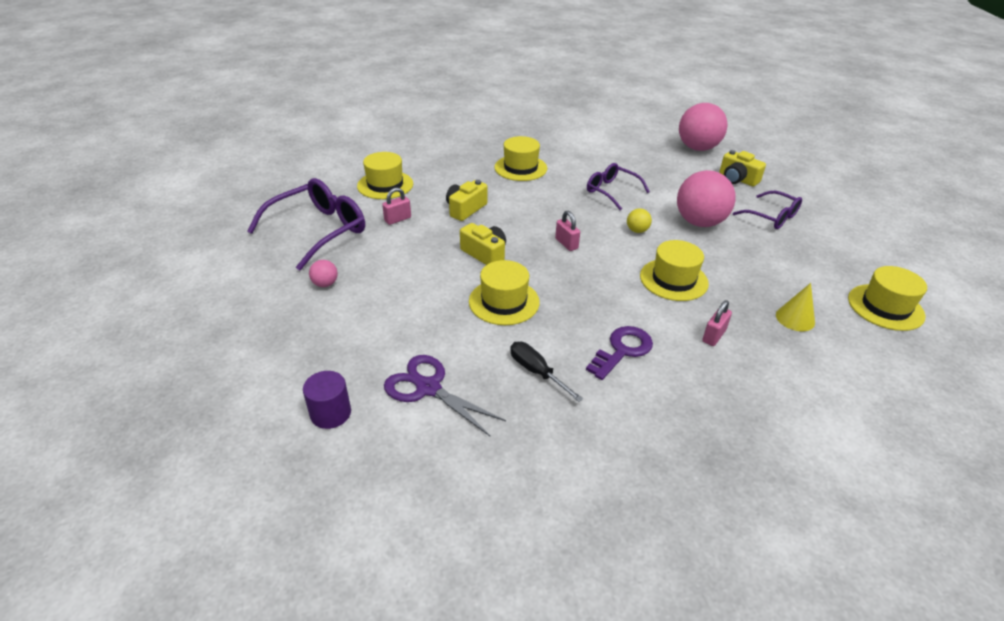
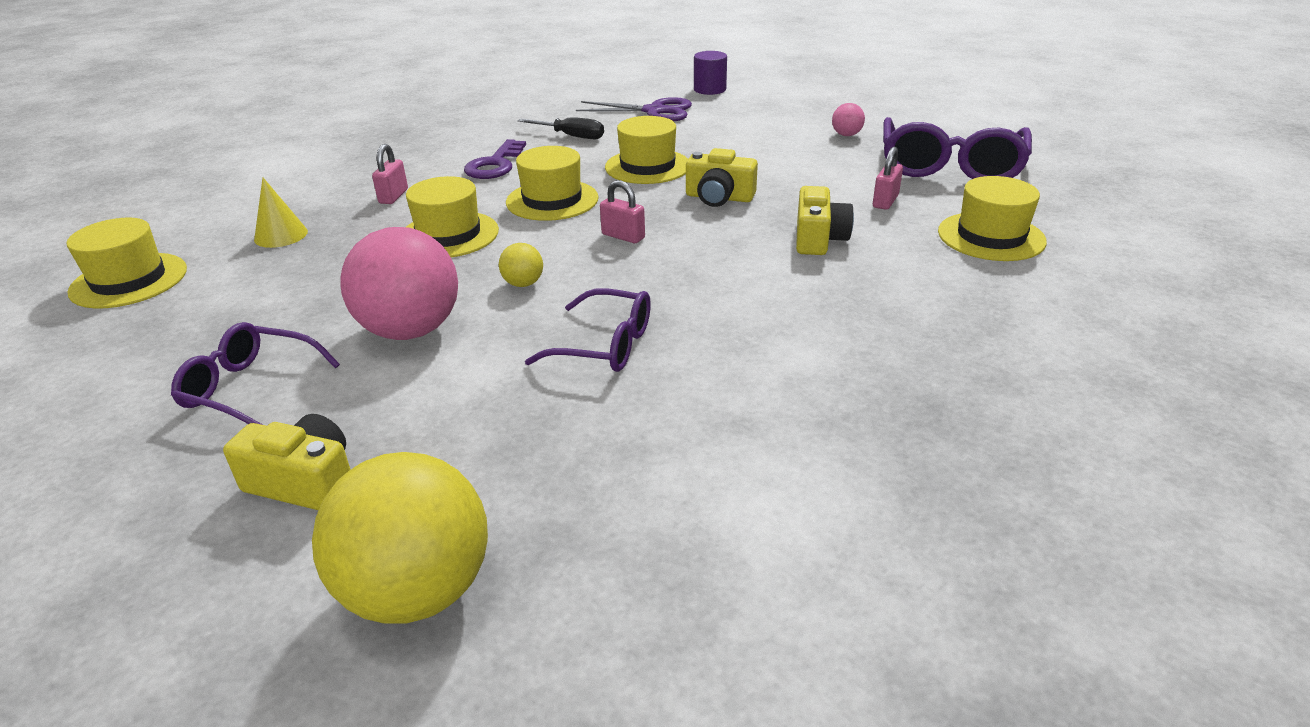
camera: 155 degrees right, 5 degrees down
yellow hat [494,136,547,181] -> yellow hat moved to [506,146,599,221]
pink ball [679,103,728,151] -> yellow ball [312,452,488,624]

